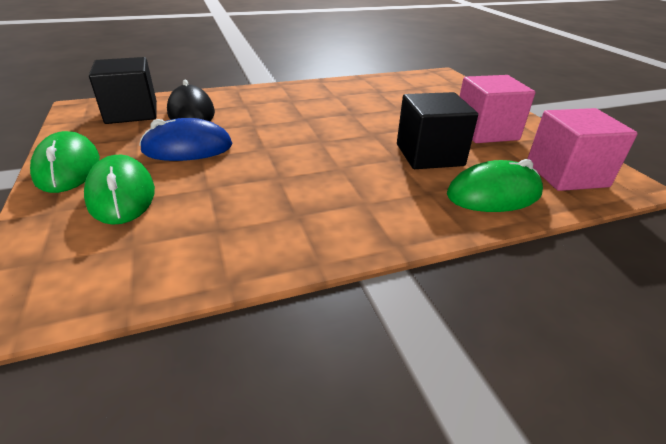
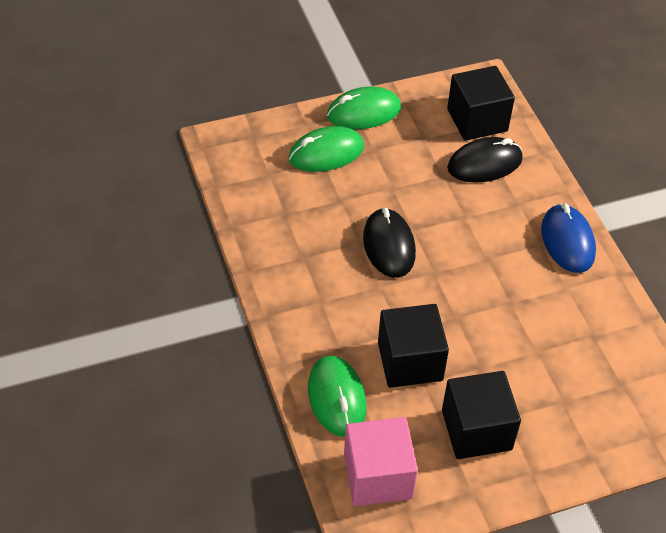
camera: 90 degrees right, 15 degrees up
blue mouse [139,118,232,161] -> blue mouse moved to [541,203,596,273]
pink cube [460,75,535,143] -> black cube [442,371,521,459]
none -> black mouse [363,208,416,278]

